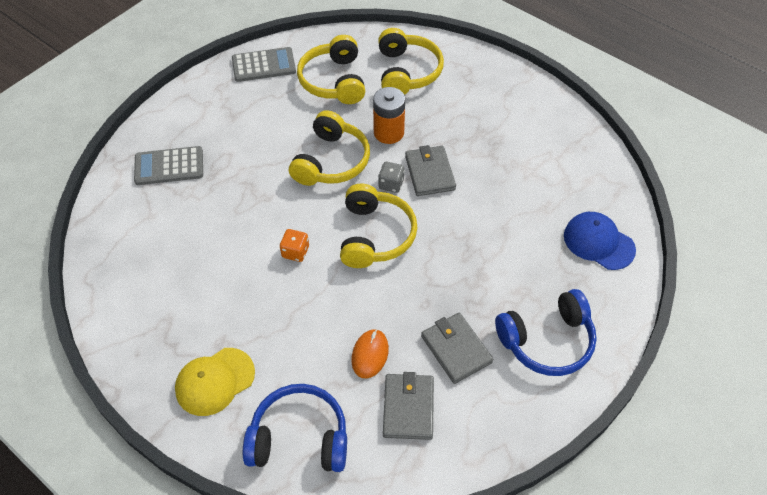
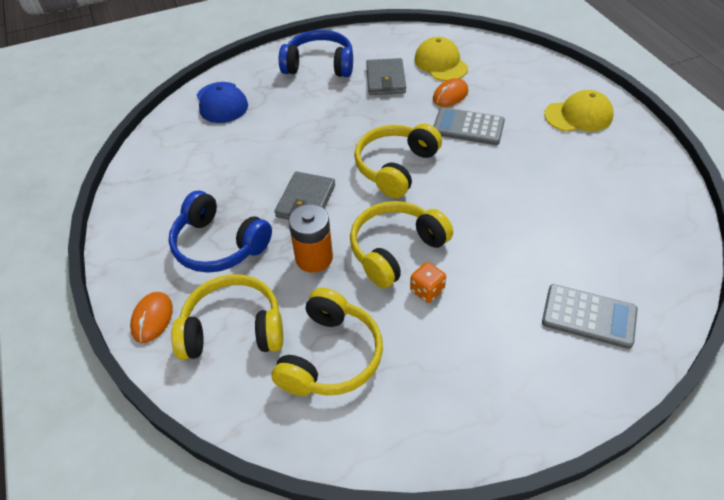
camera: 150 degrees left, 5 degrees down
grey calculator [232,47,296,82] -> grey calculator moved to [433,107,505,145]
blue headphones [243,384,347,472] -> blue headphones moved to [169,191,272,273]
orange dice [280,229,309,262] -> orange dice moved to [410,262,446,303]
yellow headphones [378,28,444,95] -> yellow headphones turned 60 degrees clockwise [171,274,283,360]
grey dice [378,162,405,193] -> none
grey wallet [383,372,434,440] -> yellow cap [414,37,468,81]
none -> orange mouse [130,292,173,343]

